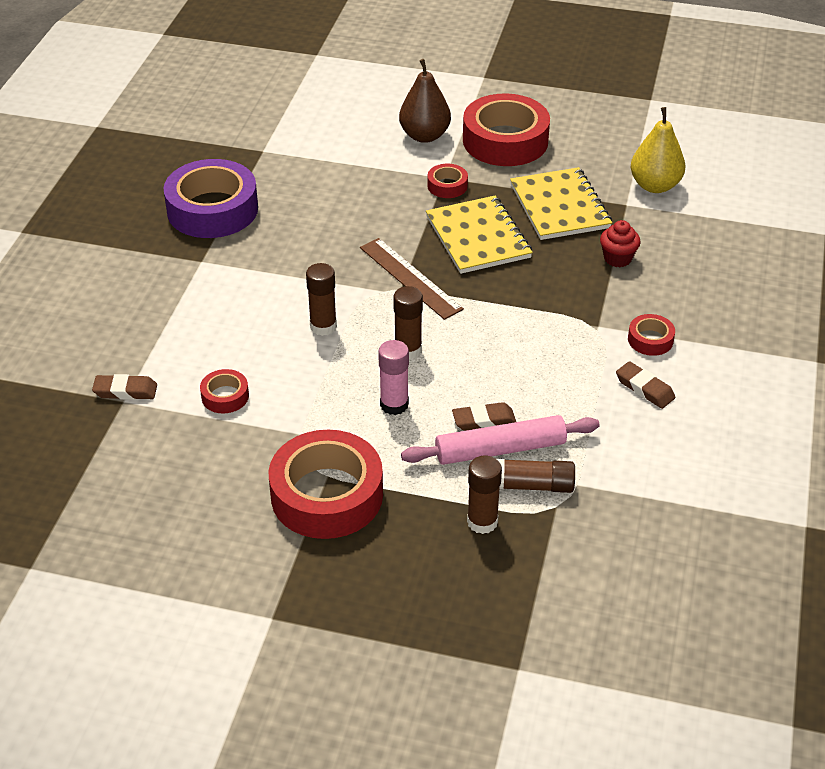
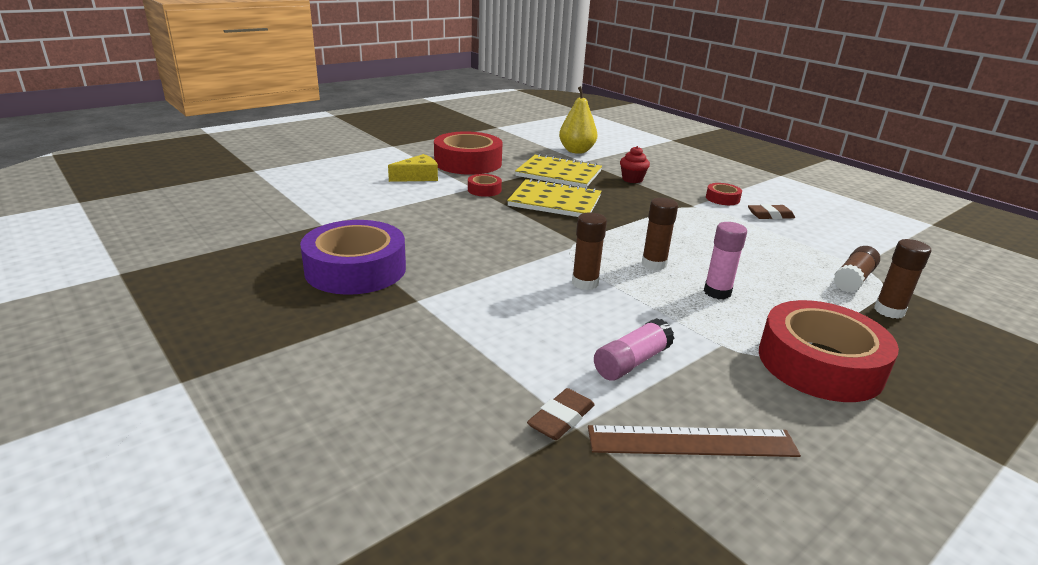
camera: 55 degrees left, 15 degrees down
red tape [200,369,249,414] -> pink glue stick [594,318,674,381]
brown ruler [360,238,464,320] -> brown ruler moved to [588,425,801,457]
brown pear [399,59,451,143] -> yellow cheese [388,154,438,182]
pink rolling pin [401,415,600,465] -> none
brown eraser [452,402,516,431] -> none

